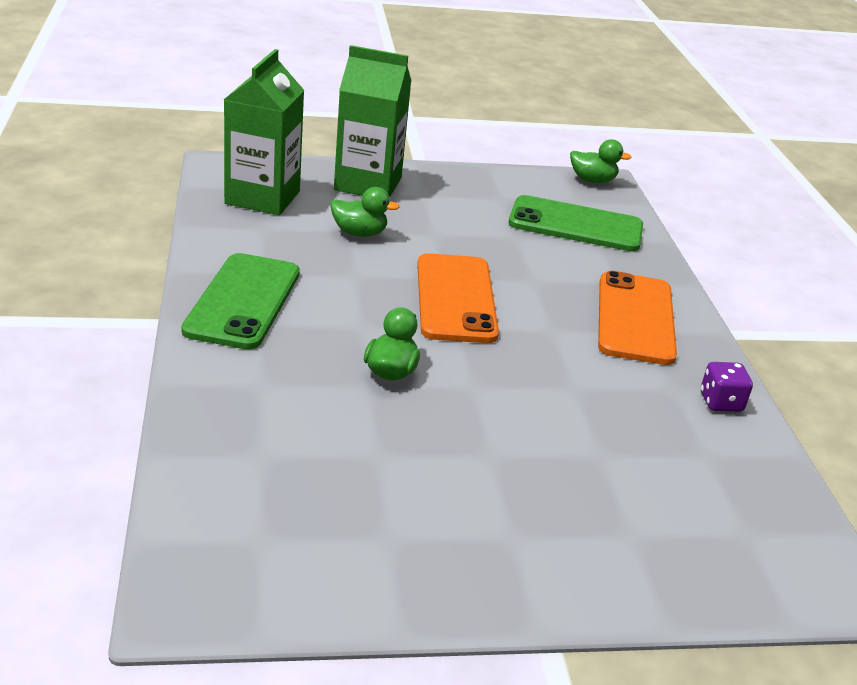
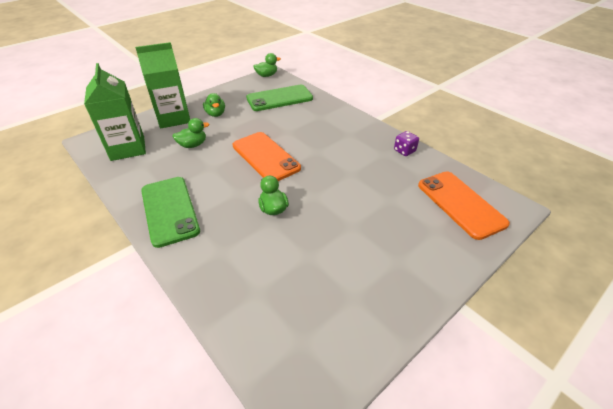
camera: 30 degrees left, 10 degrees up
orange phone [598,271,677,365] -> orange phone moved to [418,171,510,240]
none -> green duck [203,93,225,117]

